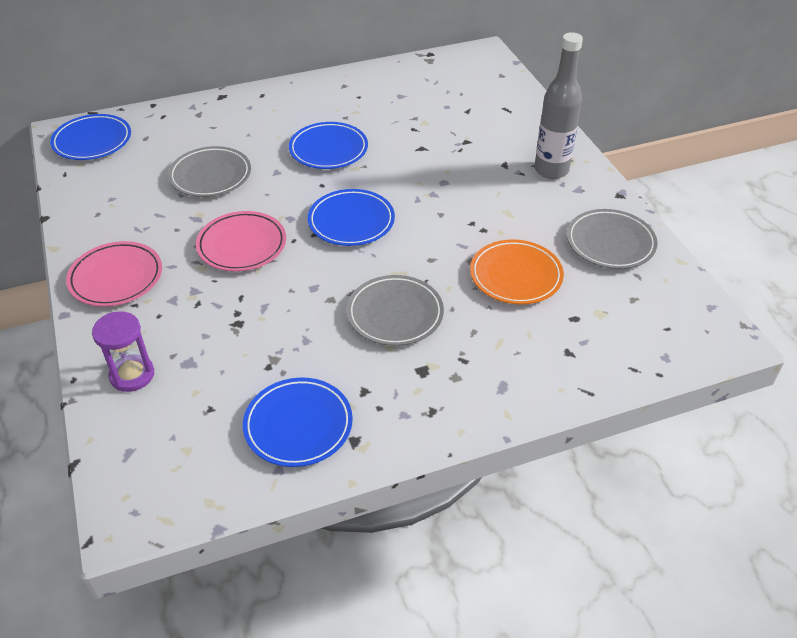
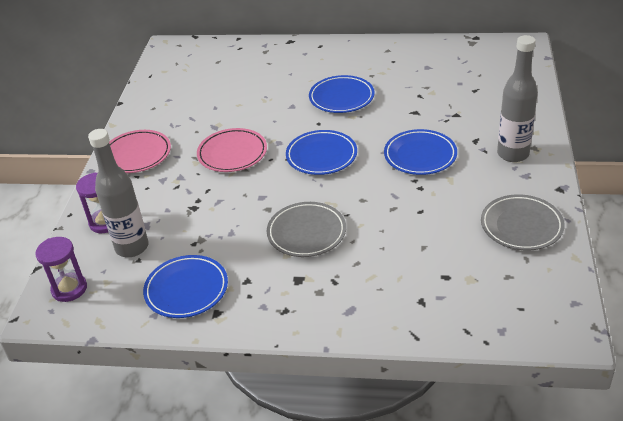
camera: 30 degrees right, 5 degrees down
blue plate [50,114,131,160] -> blue plate moved to [384,129,457,175]
grey plate [168,146,251,197] -> none
orange plate [470,239,564,304] -> none
none -> purple hourglass [35,237,87,302]
none -> grey bottle [88,129,149,257]

